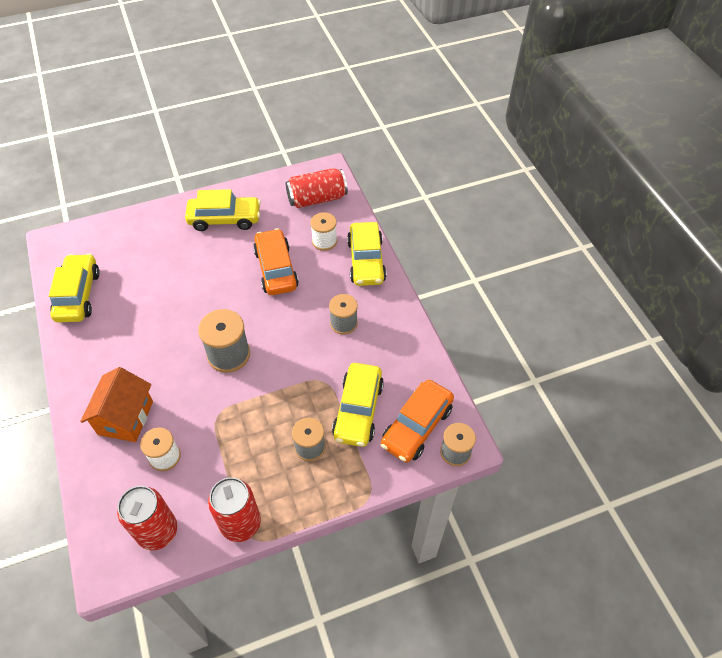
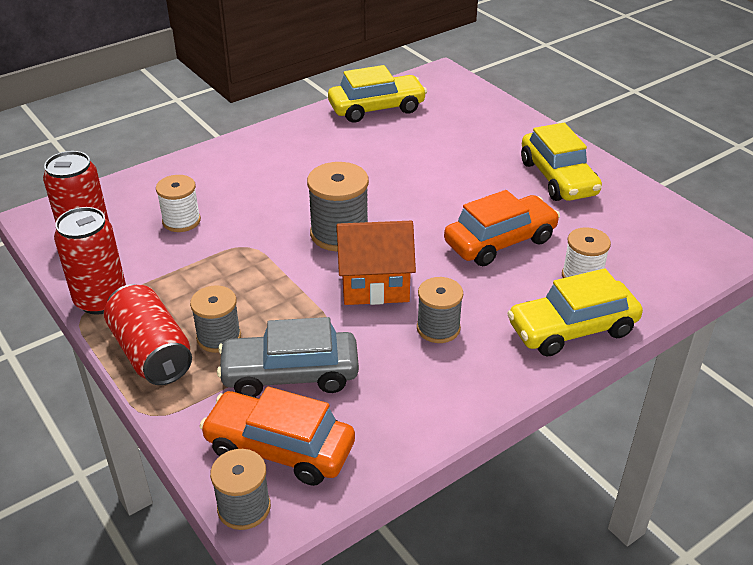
camera: 75 degrees right, 15 degrees down
orange house [80,367,153,442] -> orange house moved to [336,221,416,305]
red can [286,168,348,208] -> red can moved to [104,284,192,385]
yellow car [332,363,384,447] -> grey car [217,317,359,397]

